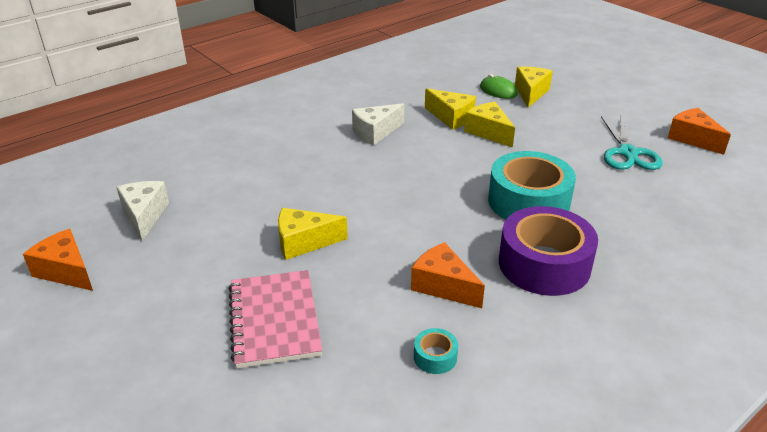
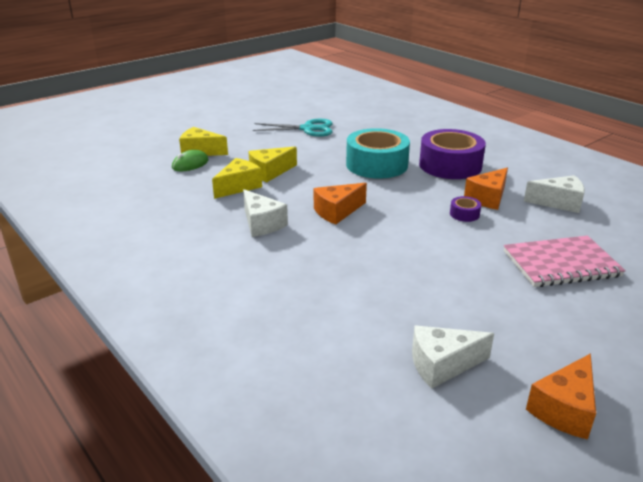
camera: 90 degrees left, 5 degrees down
yellow cheese [278,208,348,260] -> none
turquoise tape [414,328,458,374] -> white cheese [524,175,585,213]
orange cheese [668,108,731,155] -> orange cheese moved to [314,183,367,225]
none -> purple tape [450,196,481,222]

